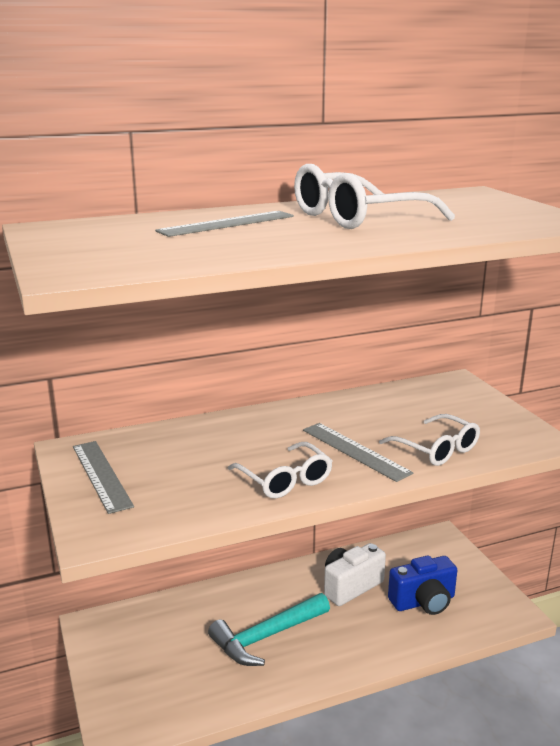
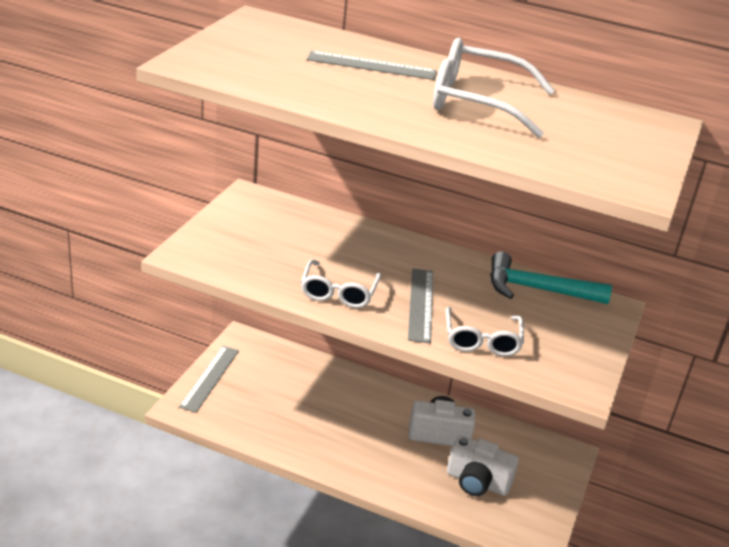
camera: 40 degrees right, 10 degrees up
grey ruler [73,441,134,514] -> grey ruler moved to [179,346,239,413]
turquoise hammer [208,593,330,666] -> turquoise hammer moved to [490,251,612,304]
blue camera [388,555,457,615] -> white camera [447,435,519,496]

